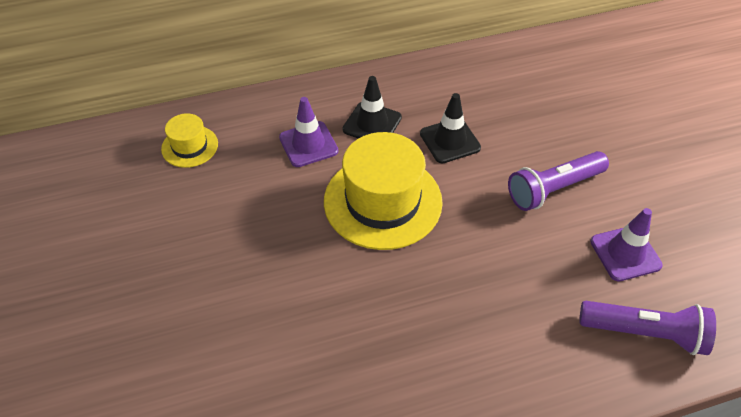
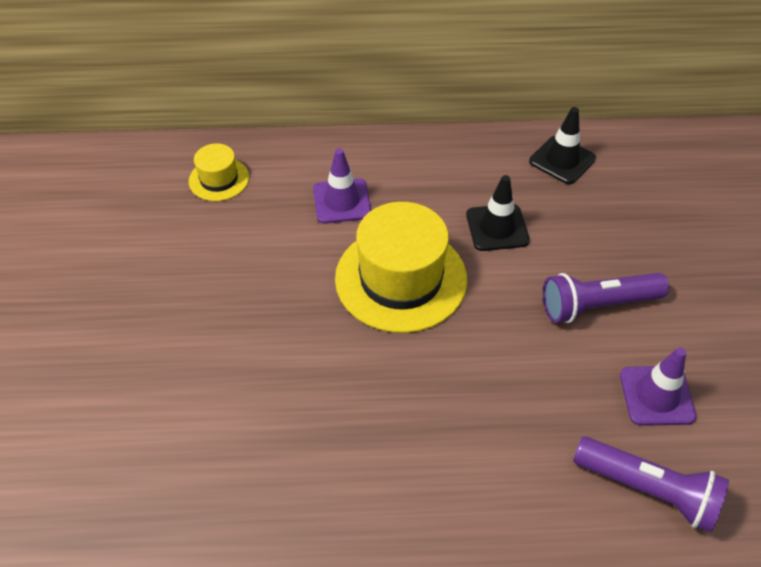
camera: 15 degrees right, 0 degrees up
black traffic cone [343,76,402,138] -> black traffic cone moved to [529,107,596,184]

